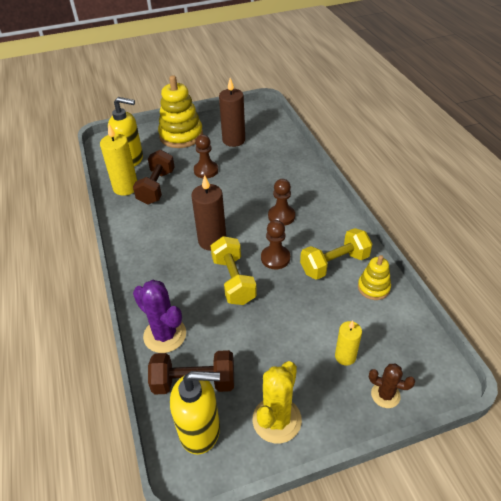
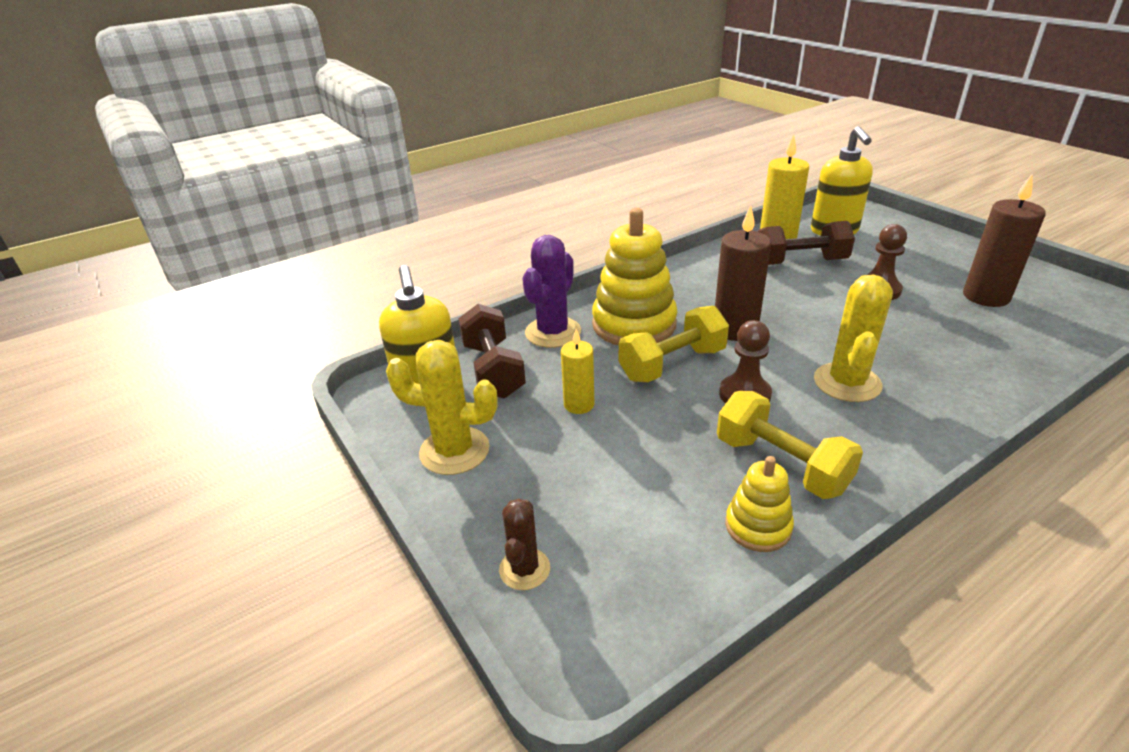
camera: 75 degrees right, 10 degrees down
yellow stacking toy [158,75,203,148] -> yellow stacking toy moved to [592,208,678,345]
brown pawn [268,179,295,226] -> yellow cactus [814,275,893,402]
yellow candle [335,320,362,366] -> yellow candle moved to [561,329,594,414]

